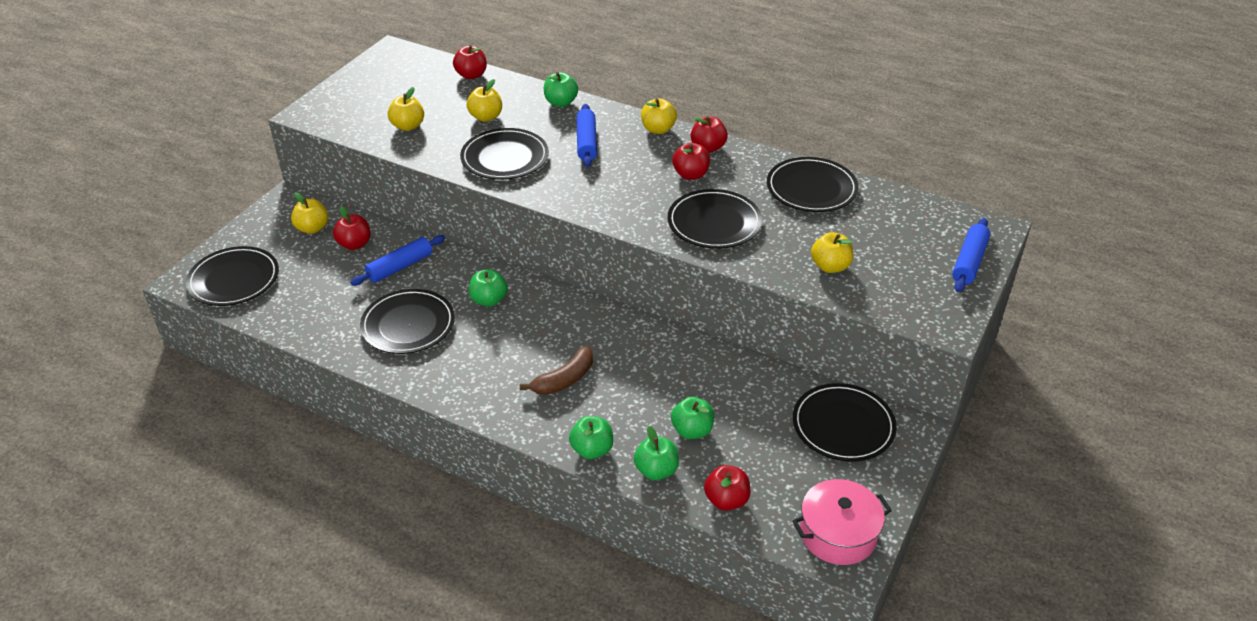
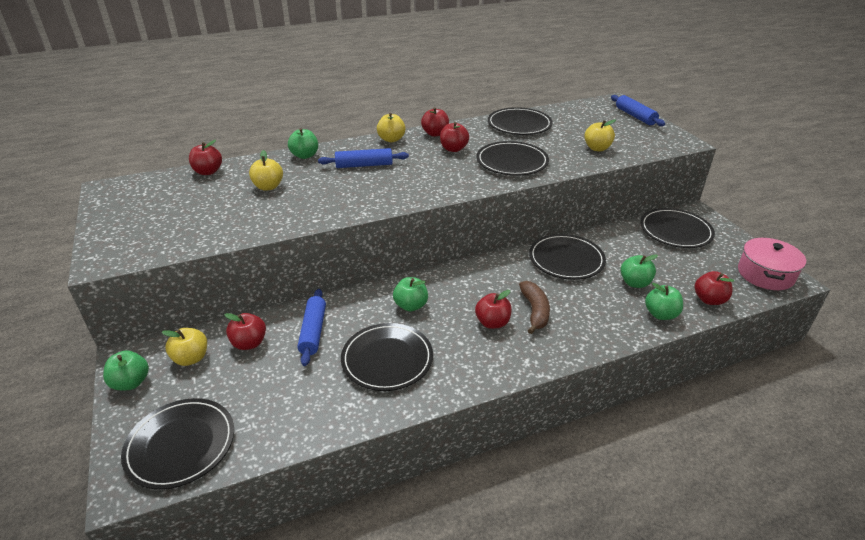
camera: 50 degrees left, 5 degrees down
yellow apple [388,87,424,131] -> none
black plate [460,128,549,180] -> black plate moved to [529,234,606,280]
green apple [569,416,613,459] -> green apple moved to [103,350,149,391]
blue rolling pin [576,104,597,167] -> blue rolling pin turned 45 degrees counterclockwise [318,148,409,168]
none -> red apple [475,290,512,329]

